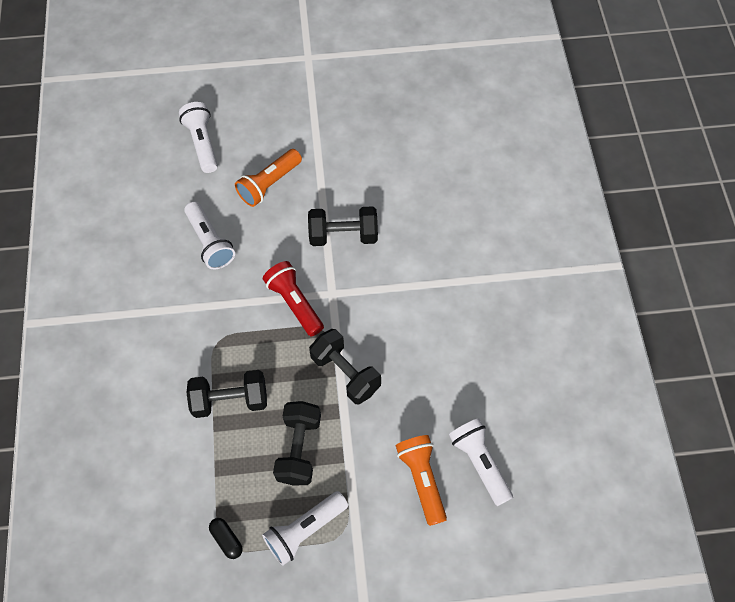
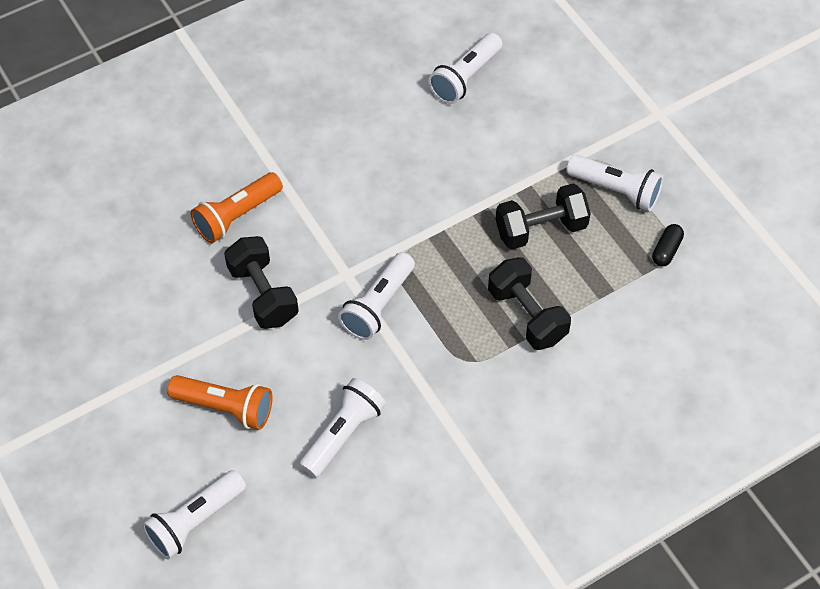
camera: 115 degrees left, 5 degrees down
red flashlight [263,261,324,336] -> white flashlight [338,252,415,340]
black dumbbell [309,329,381,404] -> none
orange flashlight [396,435,447,526] -> orange flashlight moved to [191,172,283,243]

